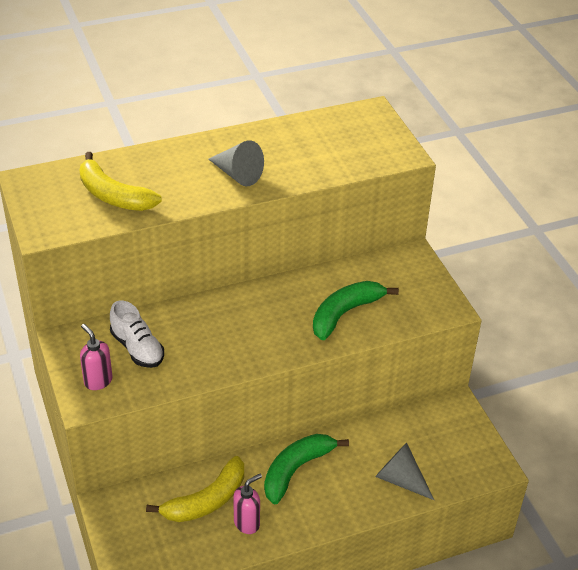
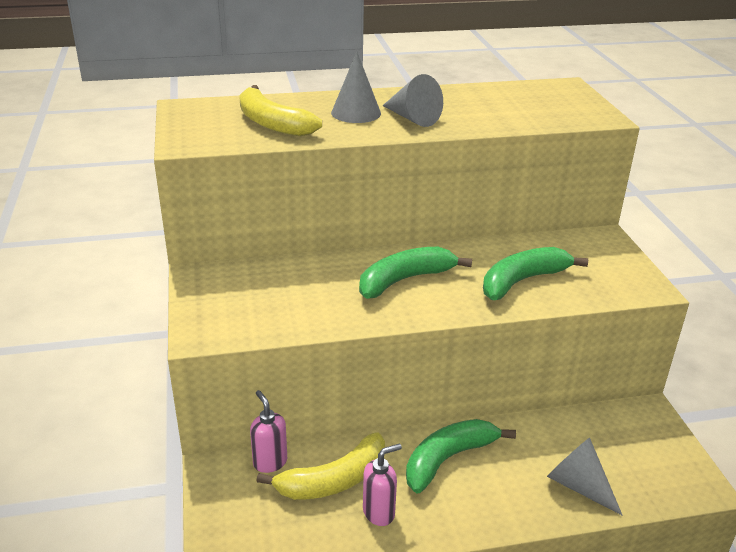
camera: 10 degrees right, 10 degrees down
pink soap dispenser [80,324,113,390] -> pink soap dispenser moved to [250,390,287,473]
white shoe [110,301,164,368] -> none
none -> grey cone [331,52,381,123]
none -> green banana [359,247,472,299]

